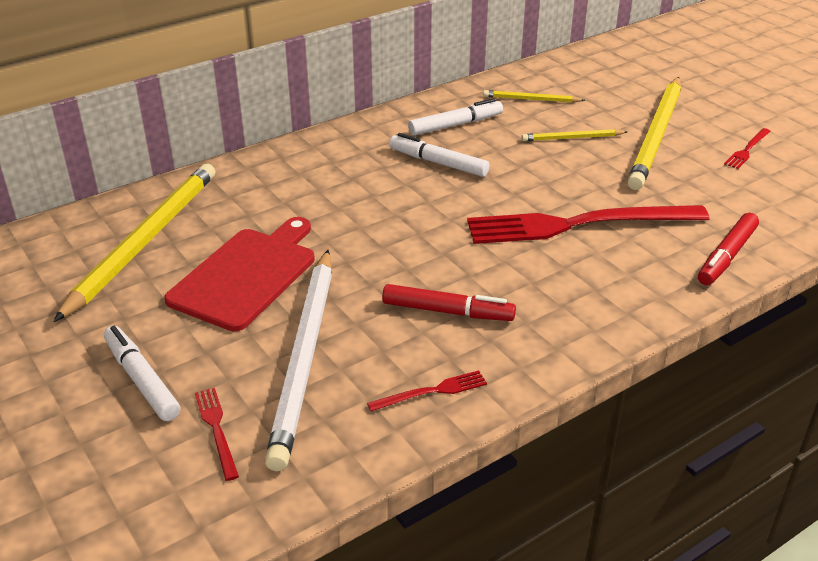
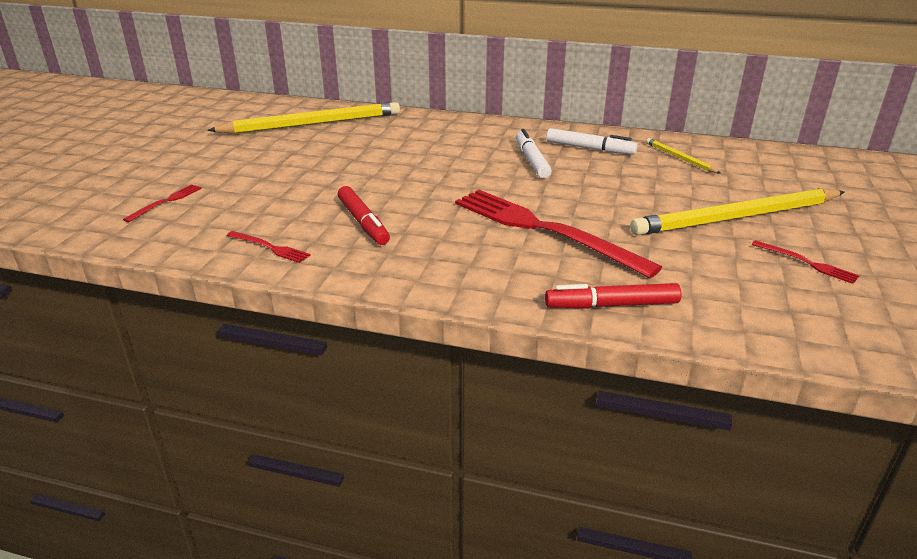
camera: 50 degrees right, 5 degrees down
white marker [104,326,180,421] -> none
red cutting board [164,217,315,331] -> none
white pencil [265,250,332,471] -> none
yellow pencil [521,129,628,141] -> none
red fork [724,128,771,169] -> red fork turned 135 degrees counterclockwise [751,240,859,284]

